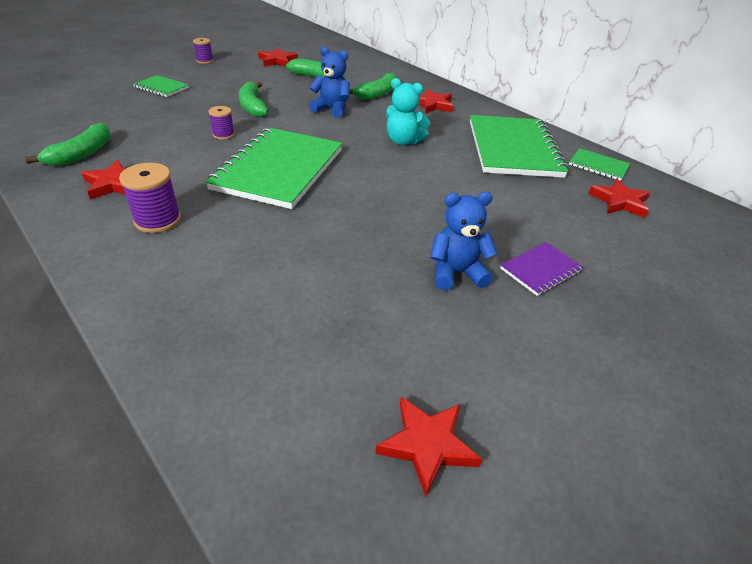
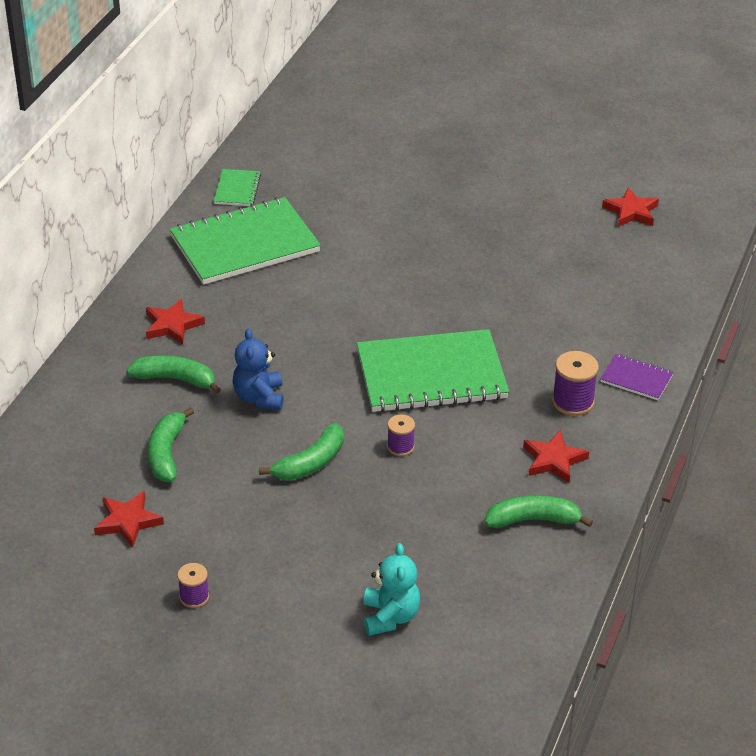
camera: 115 degrees left, 0 degrees up
green notebook [133,75,189,97] -> none
turquoise teddy bear [386,78,430,145] -> turquoise teddy bear moved to [363,543,420,636]
blue teddy bear [430,192,498,290] -> none
purple notebook [500,242,584,296] -> purple notebook moved to [600,354,674,400]
red star [588,179,650,218] -> none

